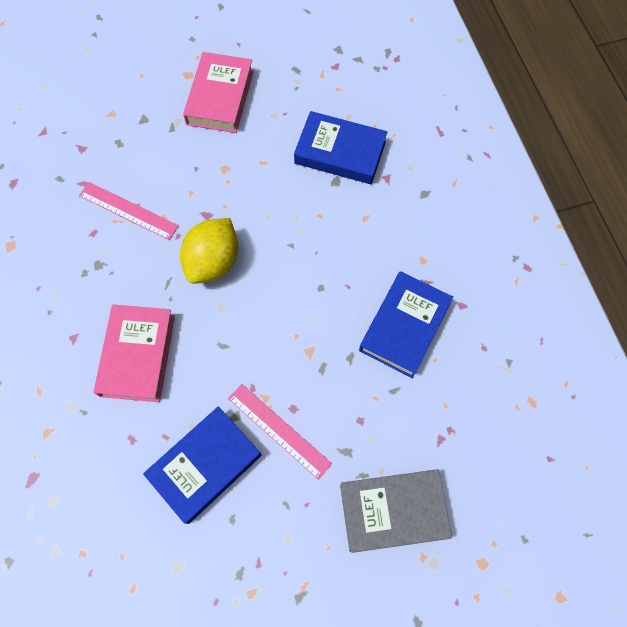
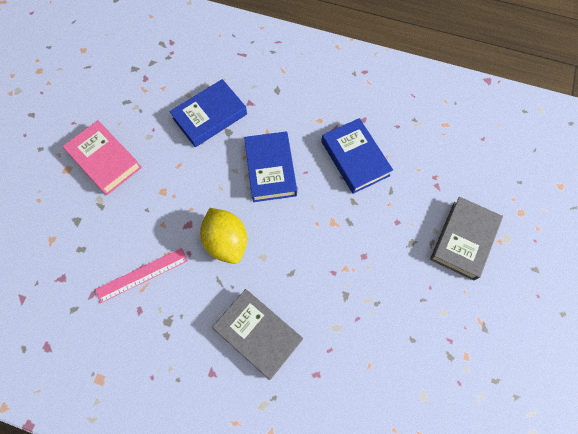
camera: 55 degrees left, 0 degrees up
pink book [94,304,175,402] -> grey book [212,289,303,380]
blue book [143,406,261,524] -> blue book moved to [244,131,297,202]
pink ruler [228,384,332,480] -> none

